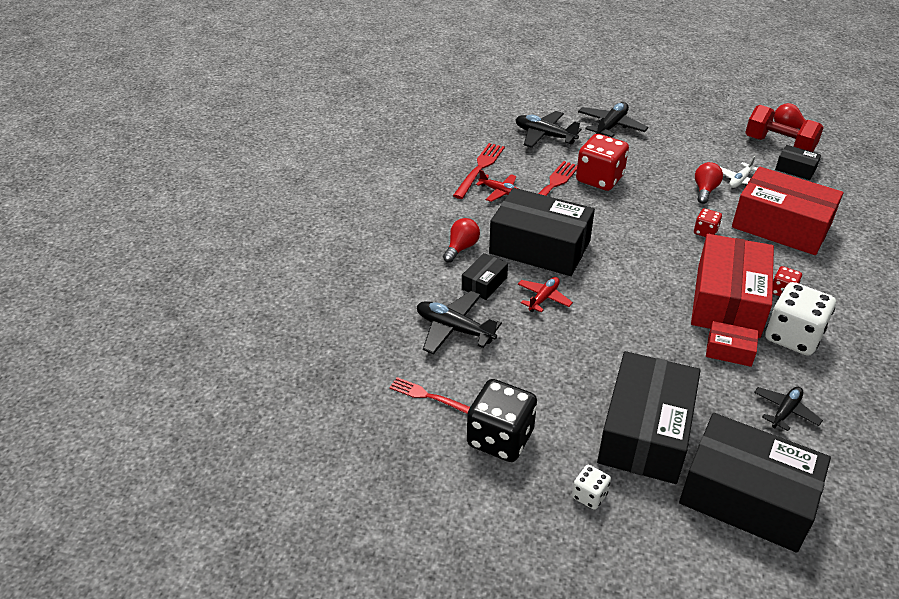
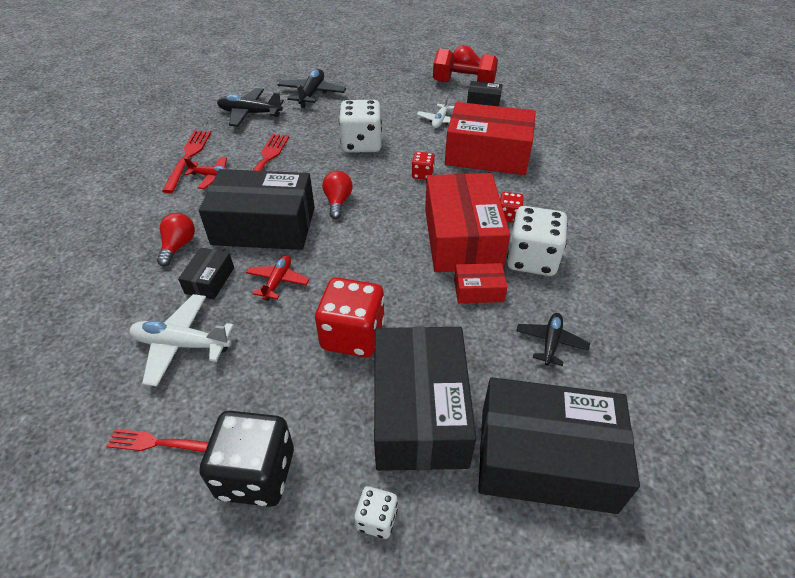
camera: 20 degrees left, 5 degrees up
black plane [417,291,502,354] -> white plane [129,294,234,387]
red dice [576,134,629,191] -> red dice moved to [315,277,385,357]
red light bulb [695,162,723,204] -> red light bulb moved to [322,171,352,219]
none -> white dice [339,100,382,153]

